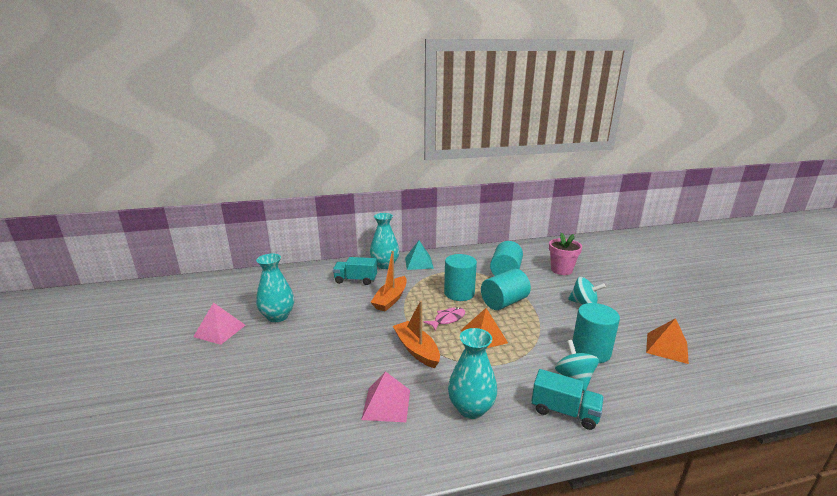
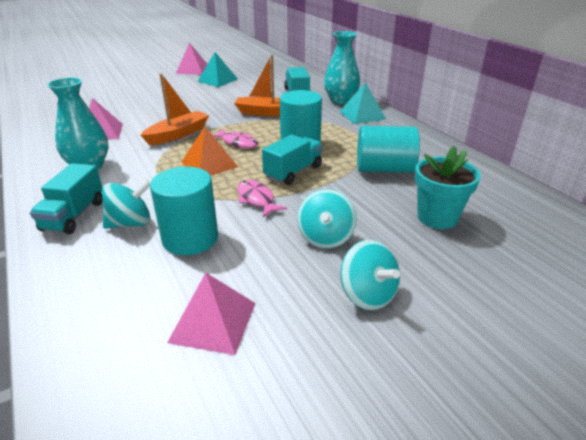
camera: 75 degrees right, 10 degrees up
turquoise vase [256,254,294,322] -> turquoise pyramid [197,52,238,87]
turquoise cylinder [481,269,531,310] -> turquoise truck [262,134,323,185]
pink flower pot [549,233,582,275] -> turquoise flower pot [415,146,481,229]
orange pyramid [646,318,689,364] -> pink pyramid [167,273,255,355]
none -> pink fish [237,180,287,217]
none -> turquoise spinning top [340,240,400,310]

